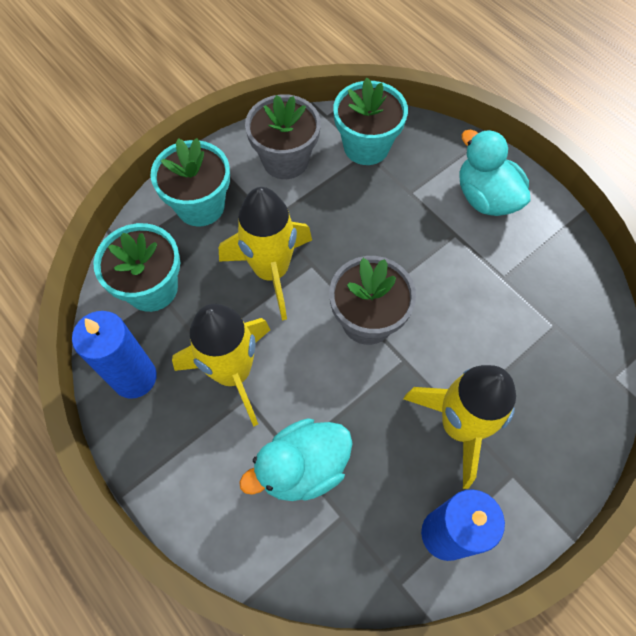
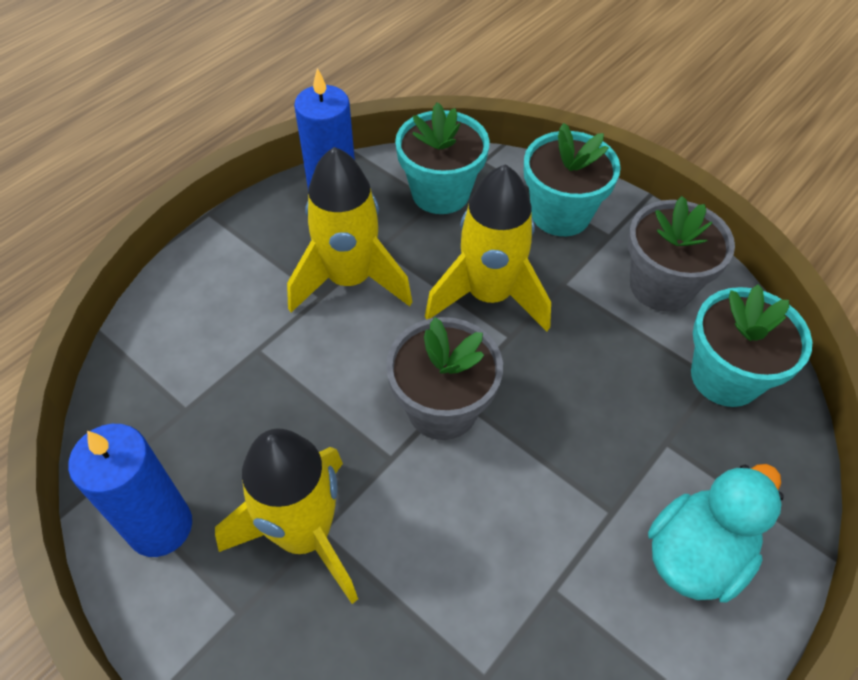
camera: 80 degrees right, 10 degrees down
turquoise duck [239,418,353,501] -> none

